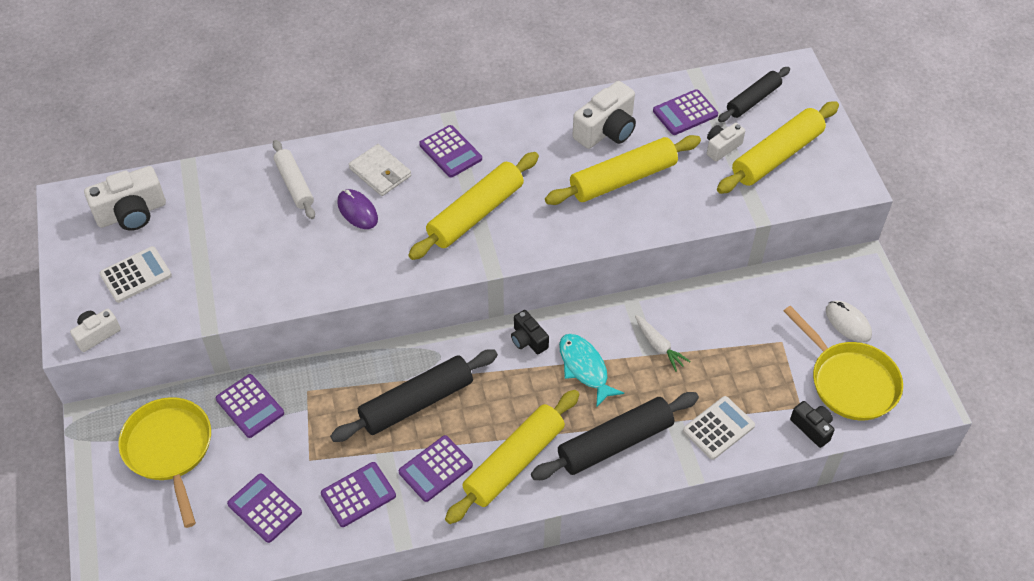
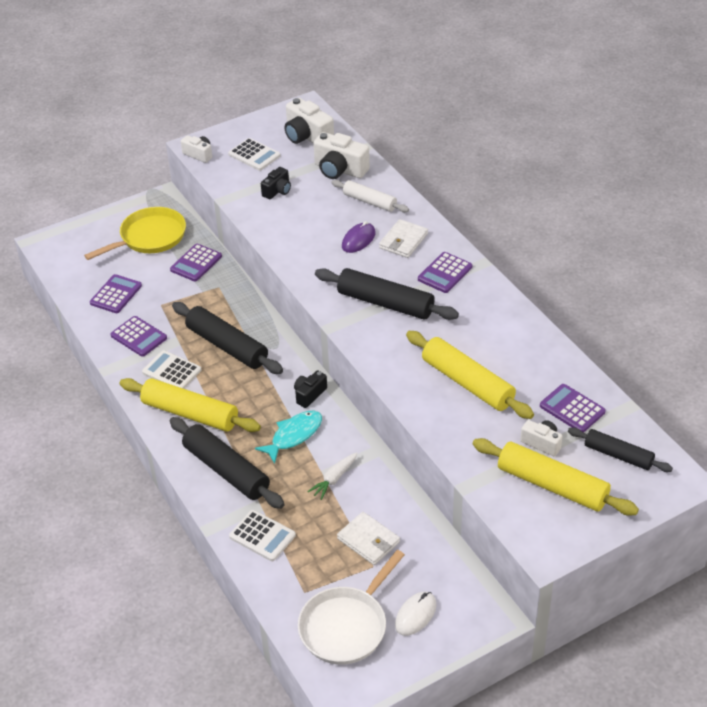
camera: 75 degrees right, 10 degrees down
white rolling pin [273,140,315,219] -> white rolling pin turned 75 degrees clockwise [331,180,409,212]
purple calculator [399,435,473,502] -> white calculator [142,350,201,389]
yellow rolling pin [408,152,539,260] -> black rolling pin [315,268,459,320]
white camera [572,81,636,149] -> white camera moved to [313,132,370,179]
yellow pan [784,306,903,421] -> white pan [298,550,405,665]
black camera [790,401,835,448] -> black camera moved to [261,167,291,199]
none -> white wallet [337,512,400,565]

